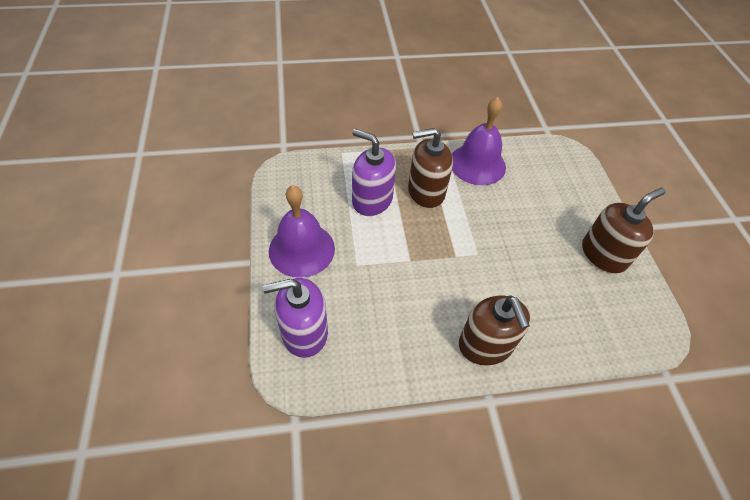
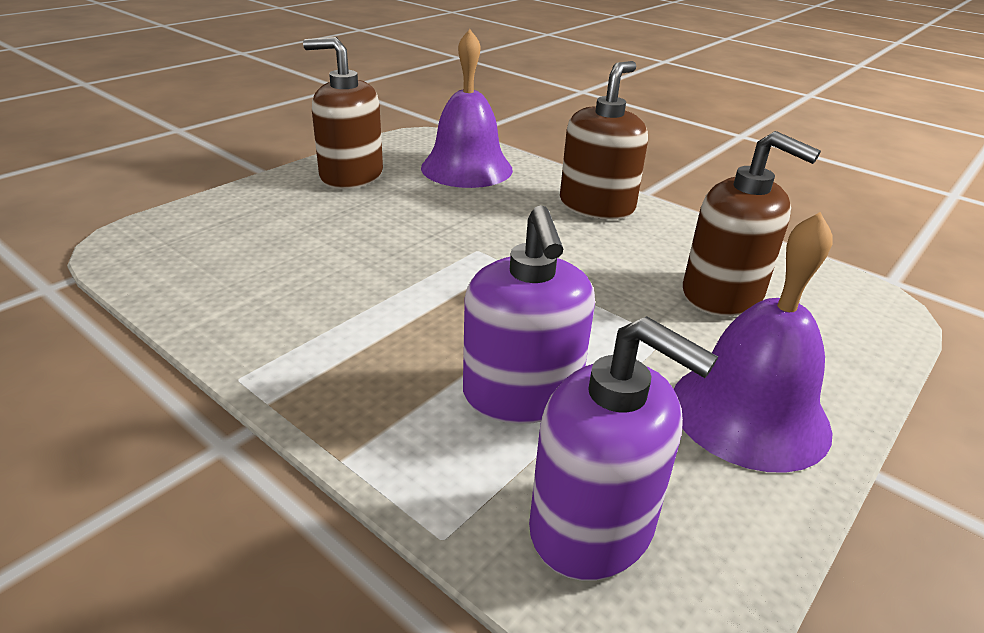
camera: 130 degrees left, 20 degrees down
purple soap dispenser [262,278,328,358] -> purple soap dispenser moved to [529,316,718,581]
brown soap dispenser [408,128,453,208] -> brown soap dispenser moved to [683,131,821,316]
purple bell [452,97,506,185] -> purple bell moved to [421,29,513,188]

